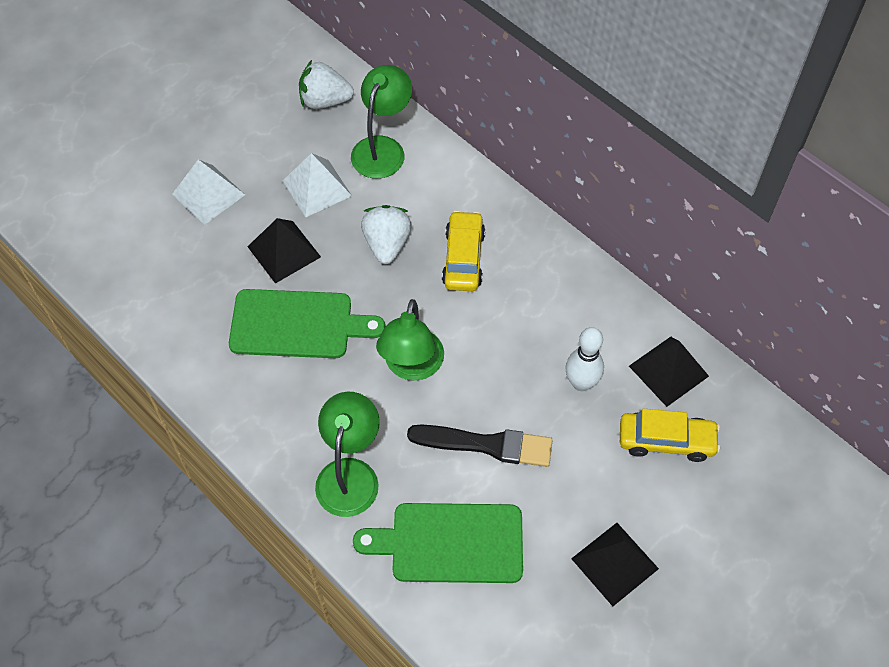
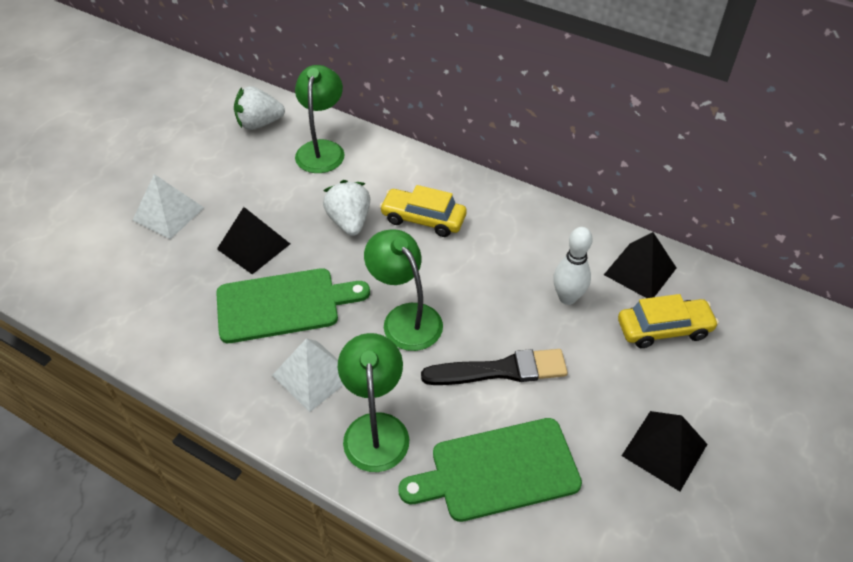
camera: 15 degrees left, 10 degrees down
white pyramid [283,153,352,217] -> white pyramid moved to [272,338,344,412]
green lamp [376,299,444,381] -> green lamp turned 150 degrees clockwise [364,229,443,351]
yellow car [442,210,485,291] -> yellow car turned 60 degrees counterclockwise [379,185,467,237]

